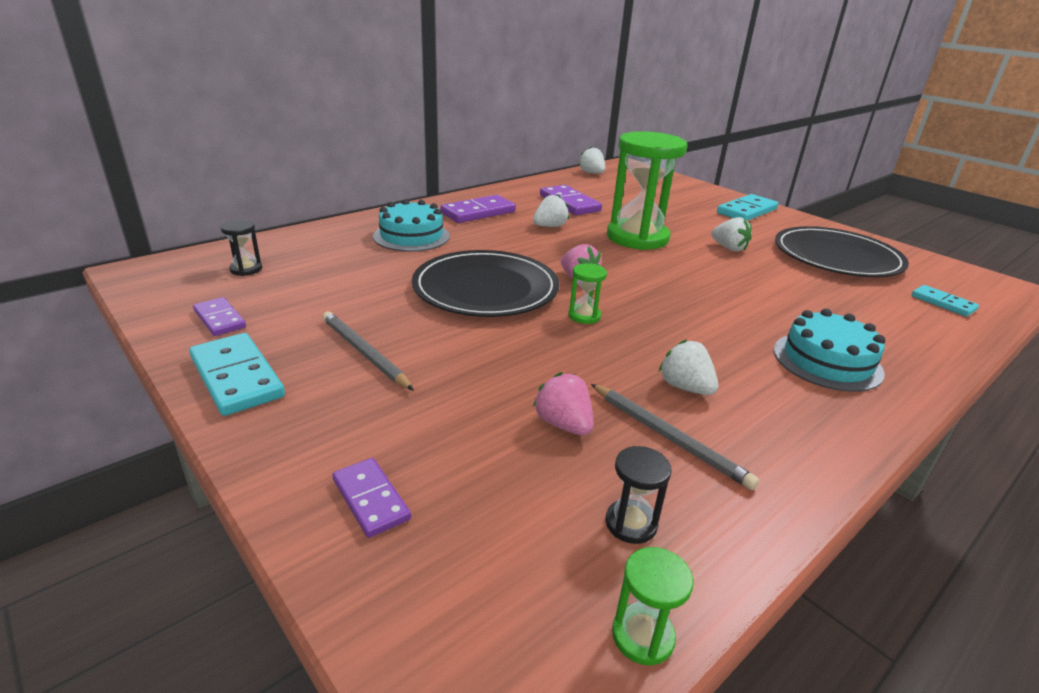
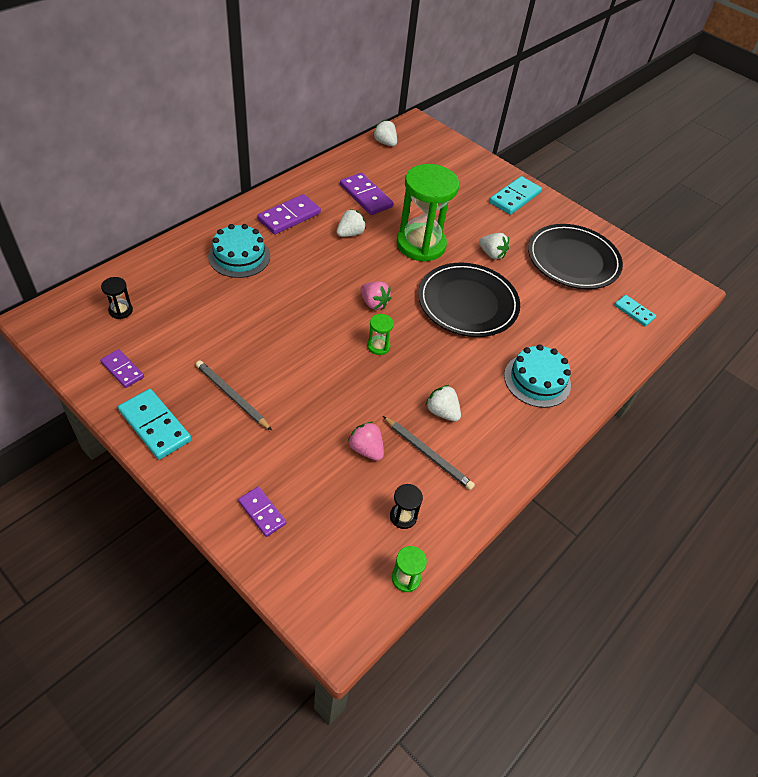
camera: 10 degrees left, 20 degrees up
black plate [412,250,559,317] -> black plate moved to [418,263,520,337]

